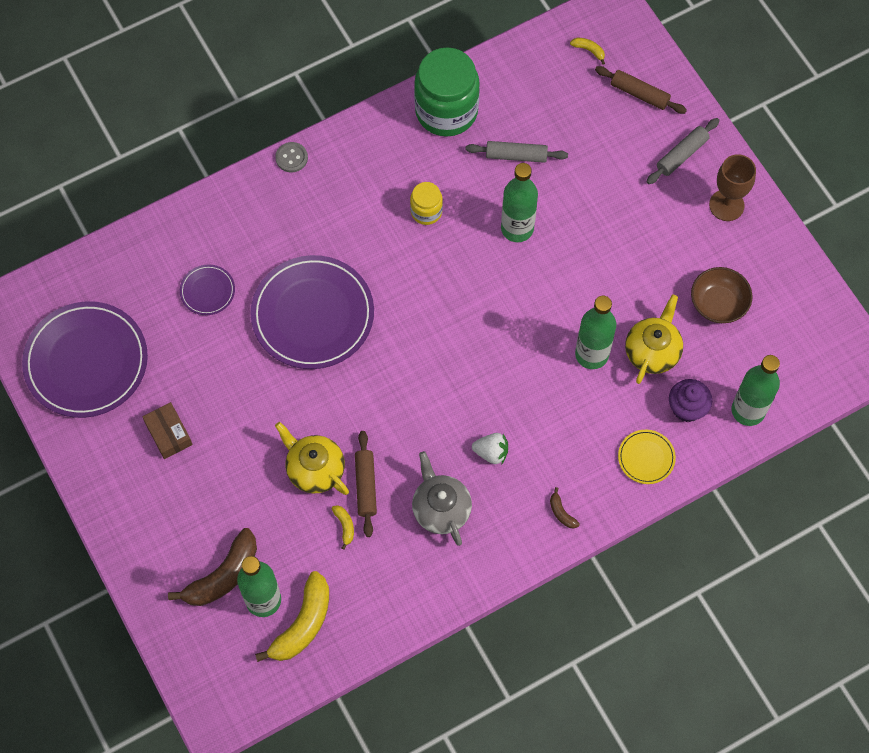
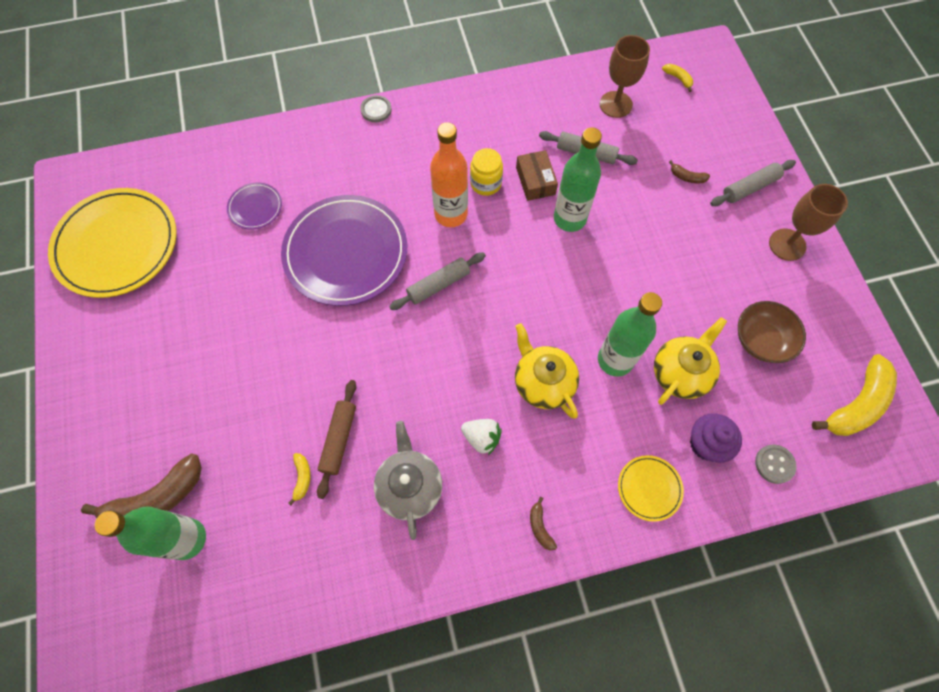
camera: 15 degrees right, 0 degrees up
purple plate [22,301,148,418] -> yellow plate [48,188,176,298]
brown box [143,402,193,459] -> brown box moved to [516,150,558,201]
yellow banana [255,571,329,662] -> yellow banana moved to [812,354,897,436]
yellow teapot [275,422,349,495] -> yellow teapot moved to [515,323,579,419]
green jar [414,47,480,137] -> none
brown rolling pin [595,66,687,114] -> none
green bottle [732,355,780,426] -> grey button [755,444,797,484]
none -> grey rolling pin [389,252,486,310]
none -> orange bottle [430,122,468,227]
none -> brown goblet [600,35,650,118]
none -> brown banana [669,160,710,183]

